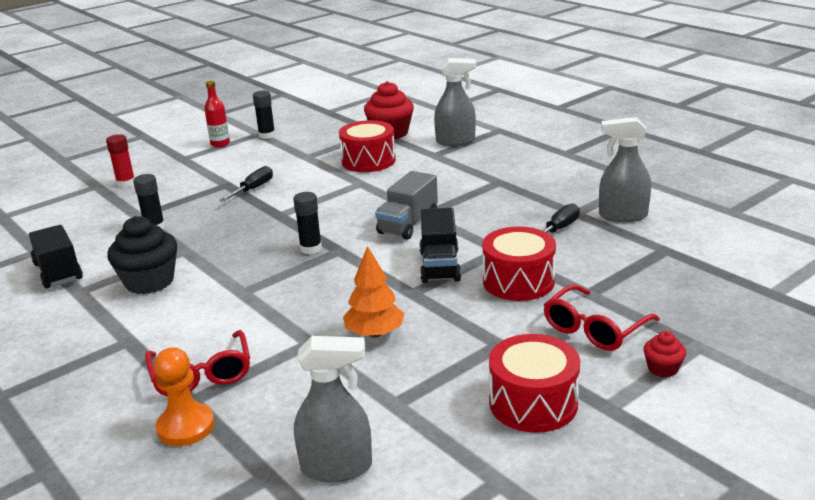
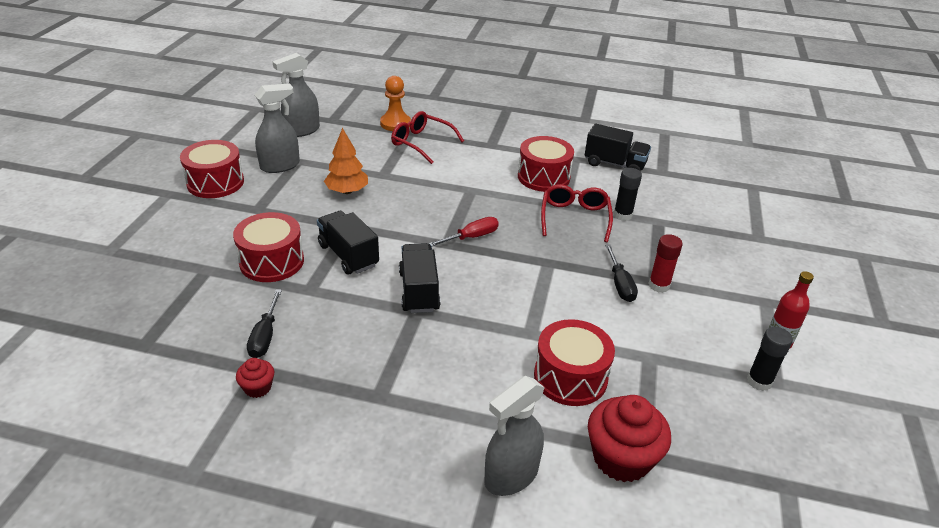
camera: 140 degrees right, 10 degrees up
red glue stick [106,134,135,188] -> red glue stick moved to [648,234,683,293]
black cupcake [107,216,177,294] -> red drum [518,136,574,192]
black glue stick [293,192,322,254] -> red screwdriver [428,217,499,246]
grey truck [375,171,438,240] -> black truck [399,243,441,313]
red glasses [544,285,660,351] -> red glasses moved to [541,184,613,242]
grey spray bottle [599,117,651,222] -> grey spray bottle moved to [255,83,300,173]
red cupcake [644,331,686,378] -> red cupcake moved to [236,358,274,398]

